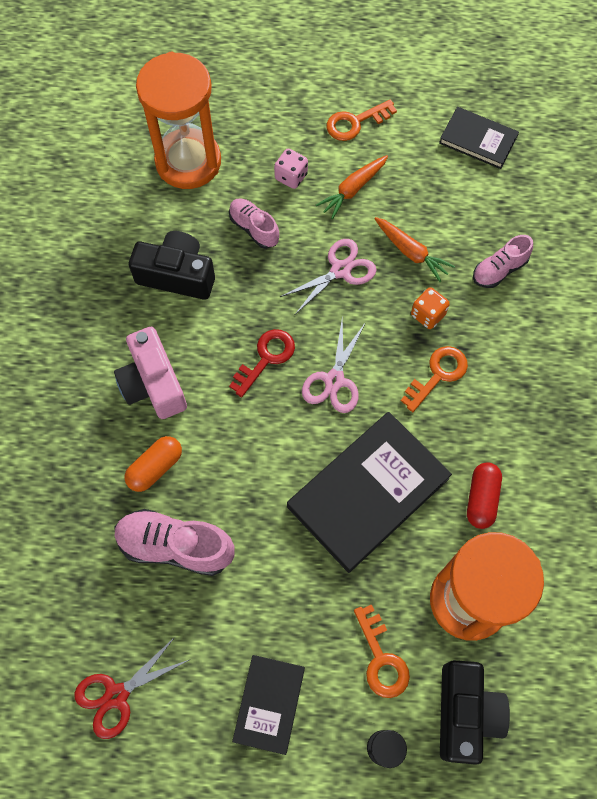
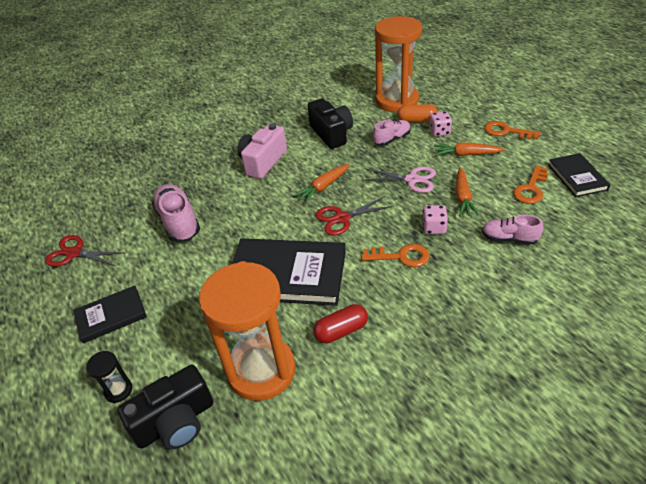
camera: 55 degrees right, 25 degrees down
orange capsule [125,436,182,492] -> orange capsule moved to [397,104,438,123]
pink shoe [229,199,279,249] -> pink shoe turned 45 degrees clockwise [373,120,411,146]
red key [229,329,295,397] -> orange carrot [294,164,349,203]
pink scissors [302,318,366,413] -> red scissors [315,196,394,236]
orange key [354,604,410,698] -> orange key moved to [513,165,548,204]
orange dice [411,287,450,329] -> pink dice [422,205,448,234]

